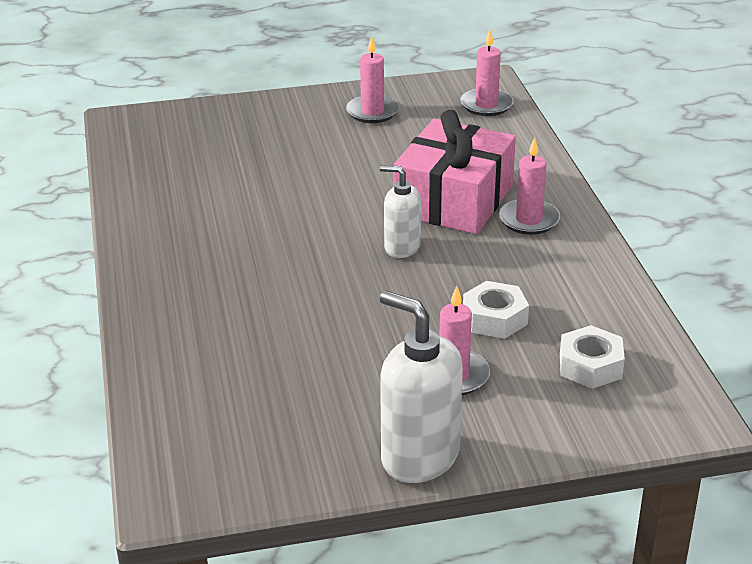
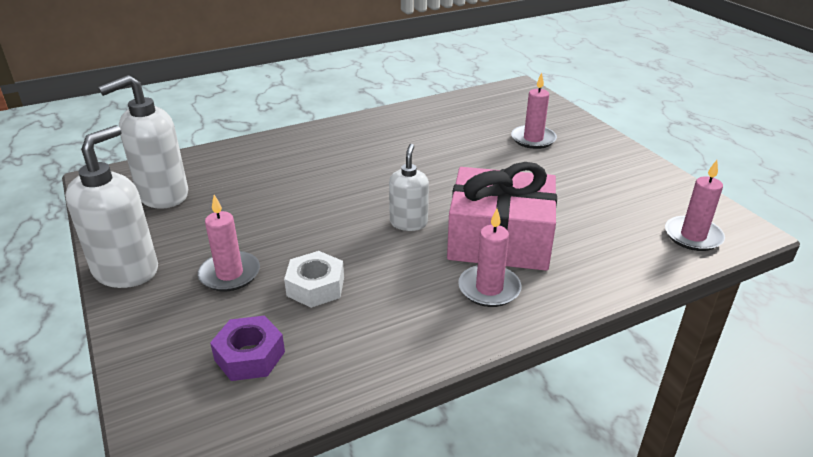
camera: 75 degrees right, 0 degrees up
pink candle [346,36,399,123] -> pink candle moved to [511,73,557,149]
white nut [560,325,625,389] -> purple nut [210,316,285,381]
none -> white soap dispenser [98,75,188,209]

